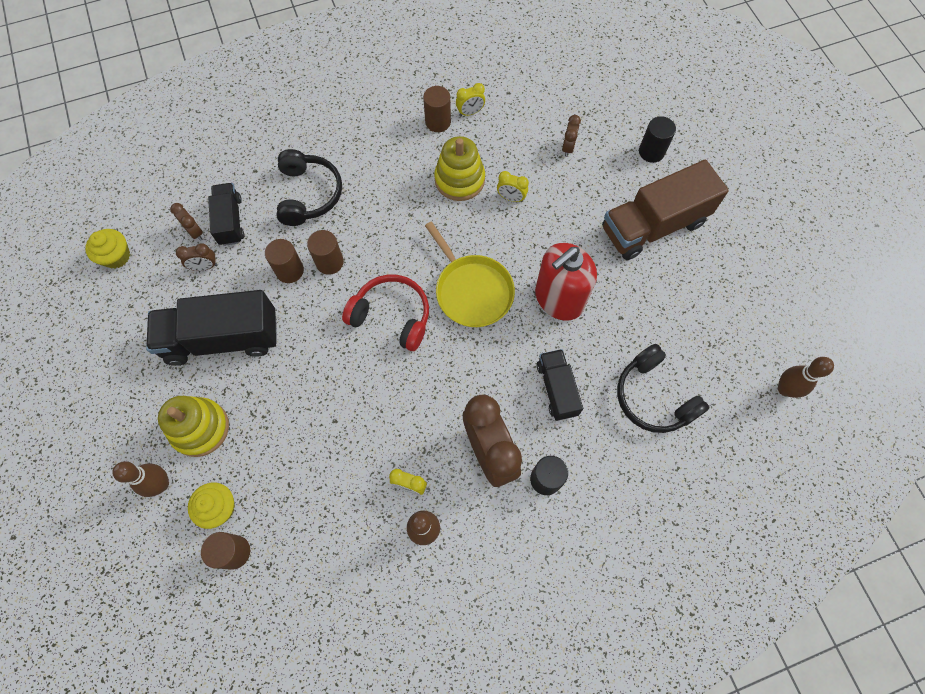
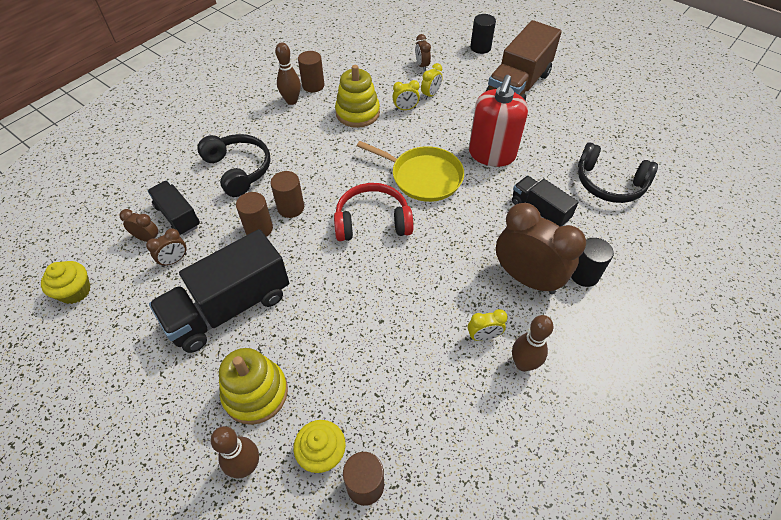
camera: 30 degrees left, 15 degrees down
yellow clock [456,83,485,116] -> yellow clock moved to [421,63,442,100]
brown bowling pin [778,357,834,398] -> brown bowling pin moved to [275,42,301,105]

